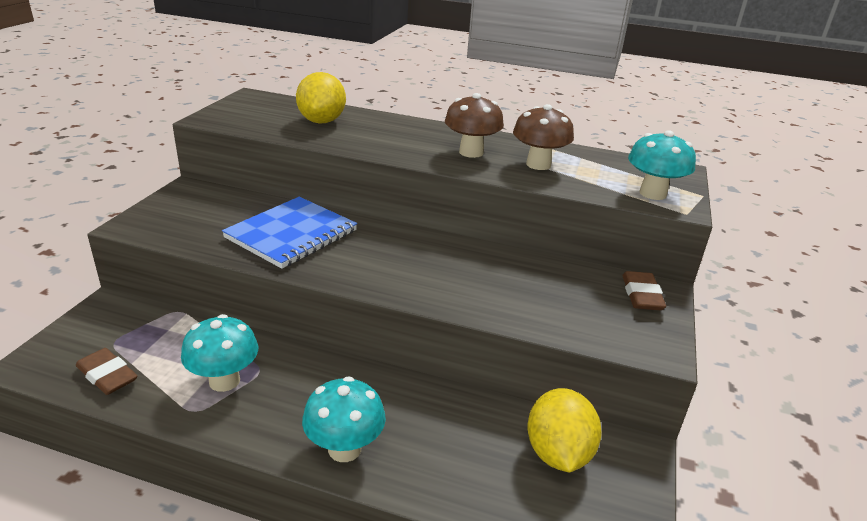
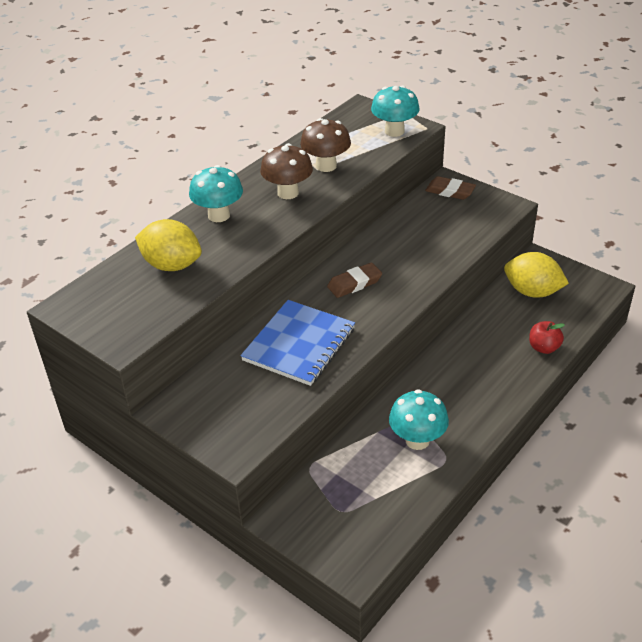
camera: 65 degrees left, 10 degrees up
brown eraser [76,348,137,395] -> brown eraser moved to [327,263,382,298]
blue notebook [222,197,357,269] -> blue notebook turned 60 degrees clockwise [240,300,355,386]
turquoise mushroom [302,376,386,462] -> turquoise mushroom moved to [189,165,243,222]
none -> red apple [529,321,565,354]

